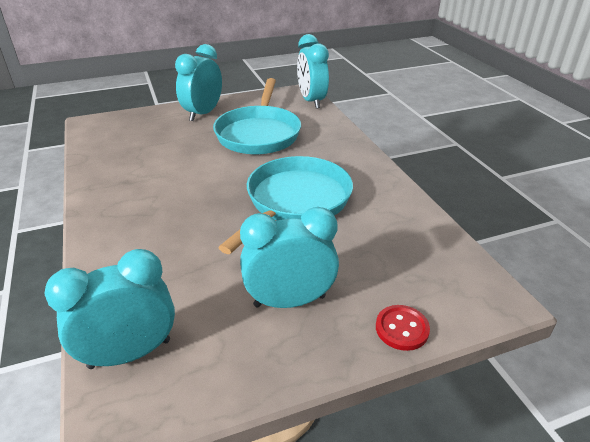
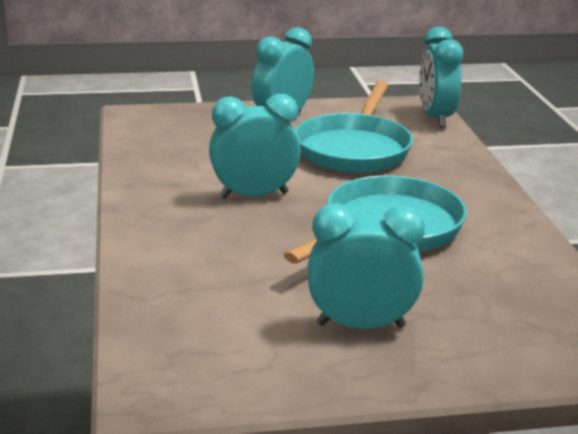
camera: 10 degrees right, 10 degrees down
turquoise clock [45,249,175,369] -> turquoise clock moved to [209,94,301,199]
red button [376,305,430,351] -> none

